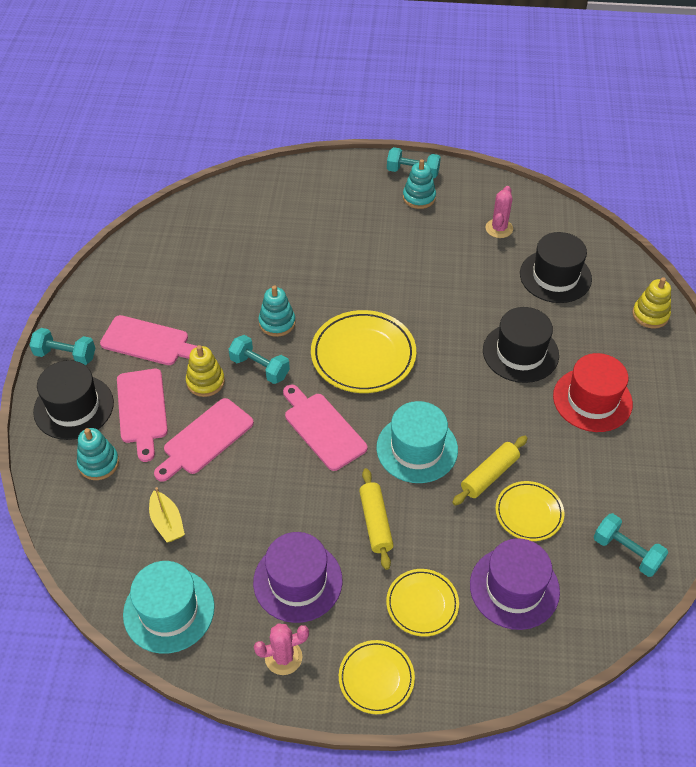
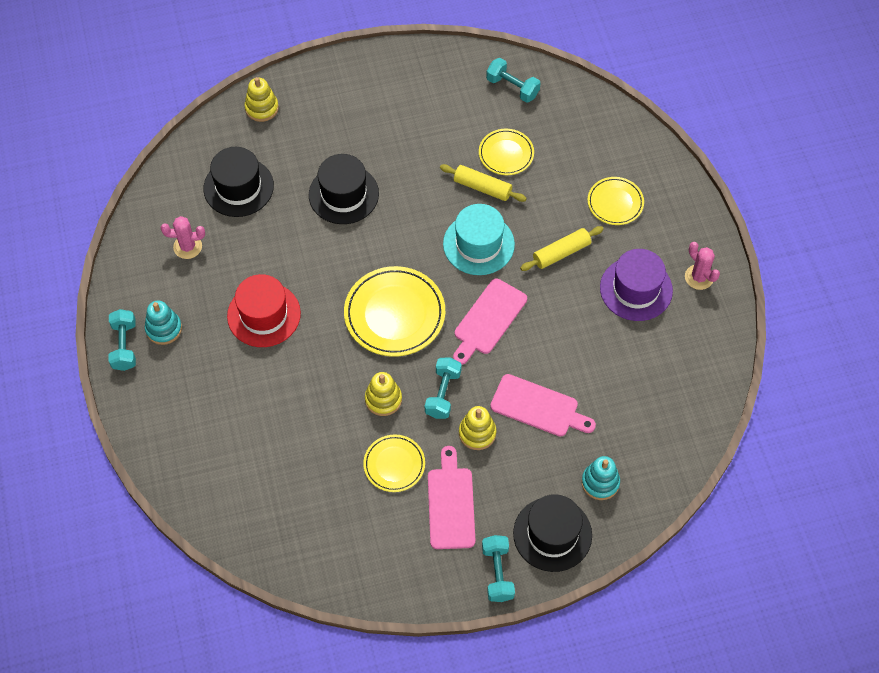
camera: 110 degrees left, 10 degrees up
pink cutting board [117,369,168,462] -> none
turquoise hat [123,561,215,654] -> none
yellow boat [149,487,185,542] -> none
turquoise stacking toy [259,285,296,337] -> yellow stacking toy [365,372,402,416]
yellow plate [339,640,415,714] -> yellow plate moved to [363,435,425,492]
purple hat [470,538,560,630] -> none
red hat [553,353,633,432] -> red hat moved to [227,274,301,347]
turquoise dumbbell [594,513,668,577] -> turquoise dumbbell turned 75 degrees counterclockwise [486,58,541,103]

